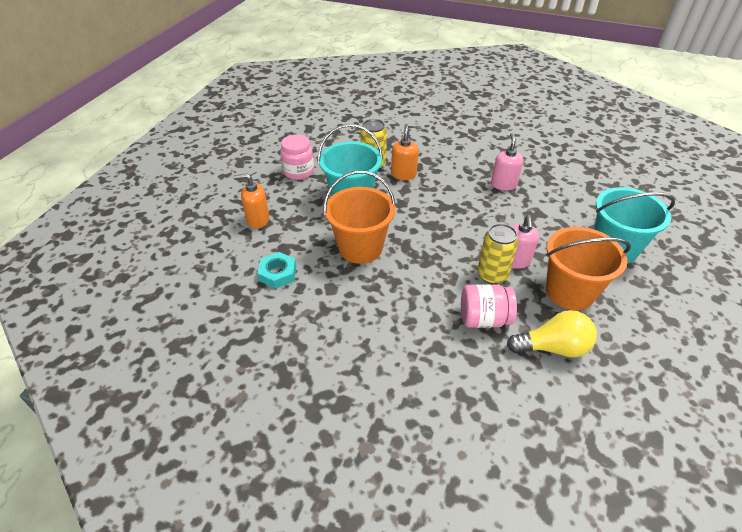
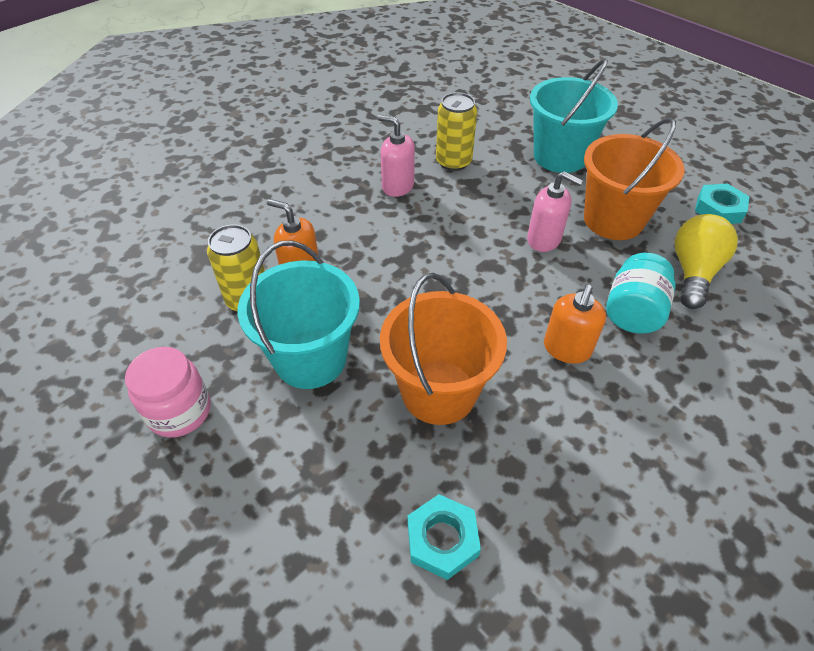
camera: 65 degrees left, 5 degrees up
orange soap dispenser [233,173,269,229] -> orange soap dispenser moved to [544,285,606,364]
pink jar [461,284,517,328] -> turquoise jar [606,253,676,333]
yellow can [477,224,519,284] -> yellow can moved to [436,92,477,171]
none -> turquoise nut [695,183,750,224]

